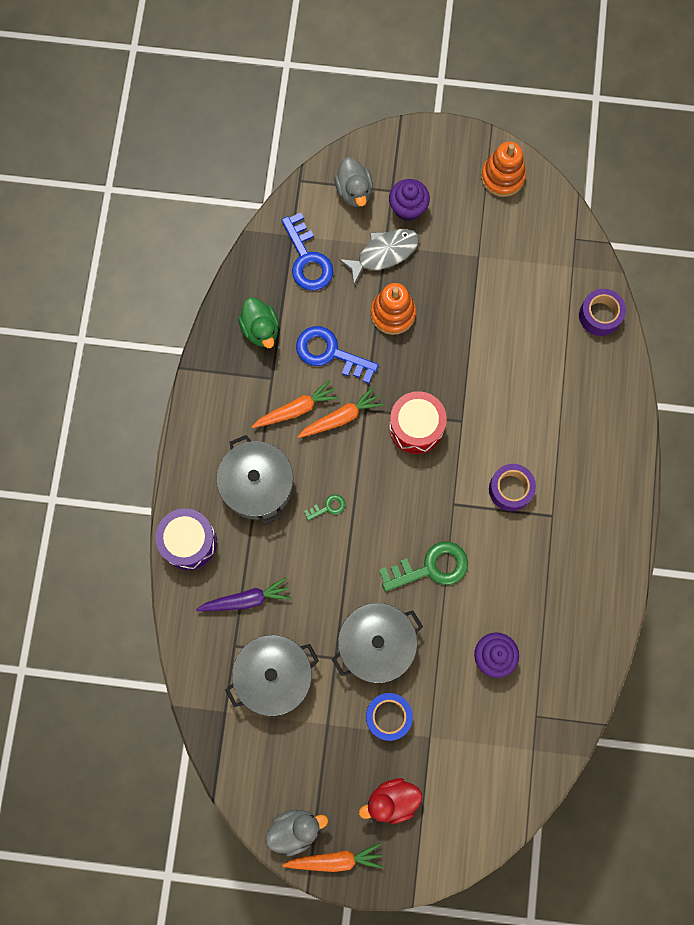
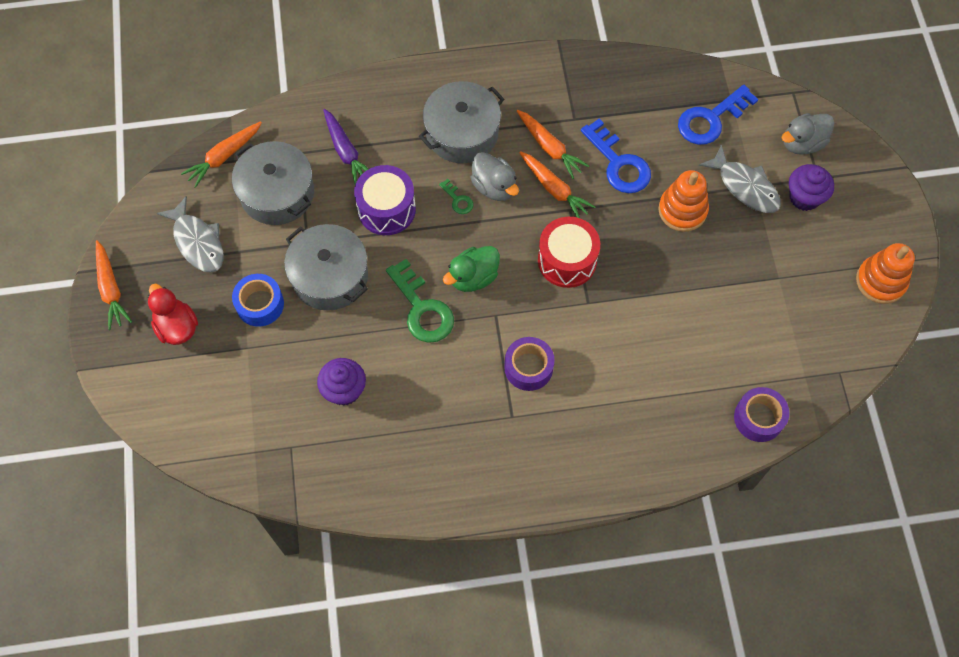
camera: 75 degrees right, 10 degrees down
purple drum [155,508,217,570] -> purple drum moved to [354,165,416,235]
green duck [238,297,279,348] -> green duck moved to [443,246,500,292]
grey duck [266,809,328,857] -> grey duck moved to [471,152,519,201]
blue key [296,326,379,384] -> blue key turned 135 degrees clockwise [581,119,651,193]
none -> grey fish [157,196,224,273]
none -> orange carrot [181,121,262,188]

